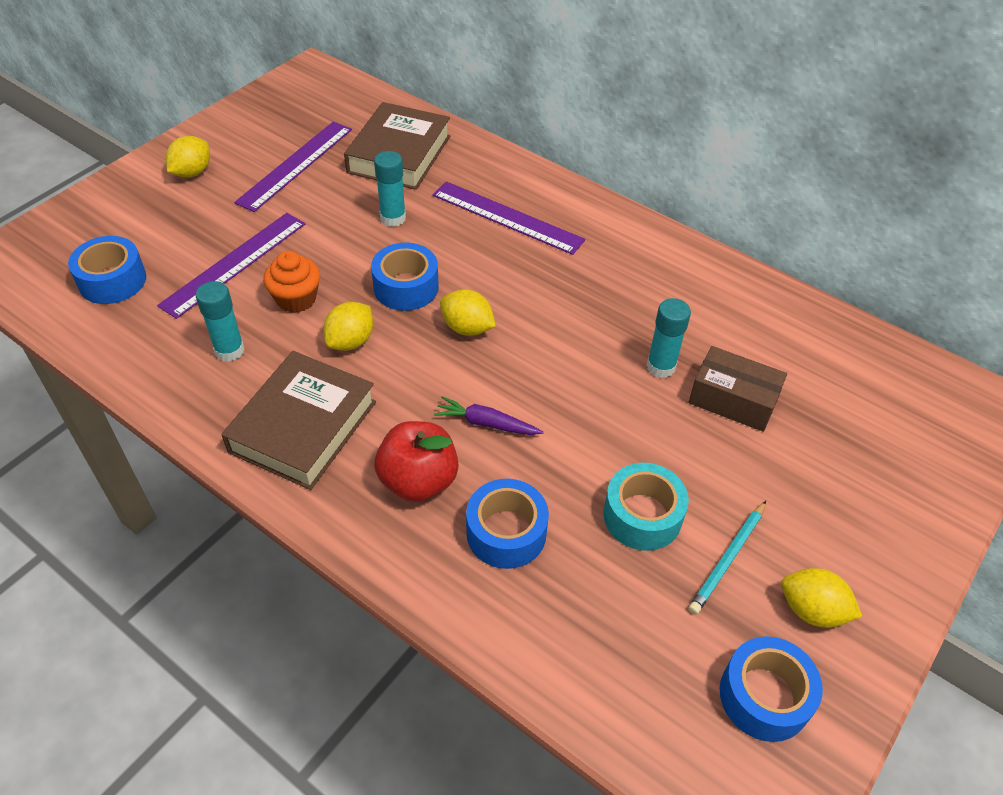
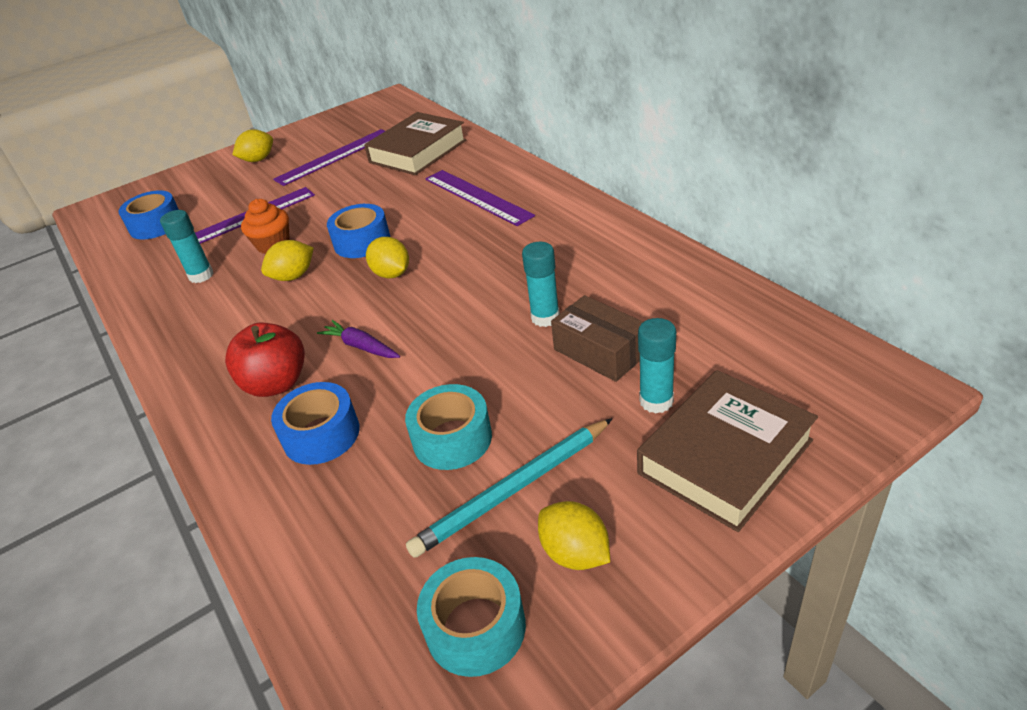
camera: 25 degrees right, 10 degrees down
brown book [221,351,376,490] -> brown book moved to [637,370,818,532]
turquoise glue stick [374,151,406,227] -> turquoise glue stick moved to [638,318,676,413]
turquoise pencil [689,501,766,614] -> turquoise pencil [406,418,613,558], size x1.51
blue tape [720,636,823,742] -> turquoise tape [417,557,526,677]

